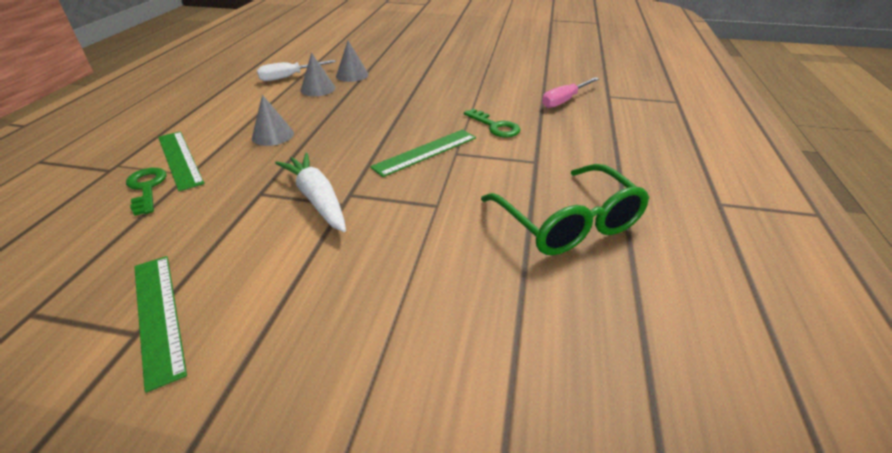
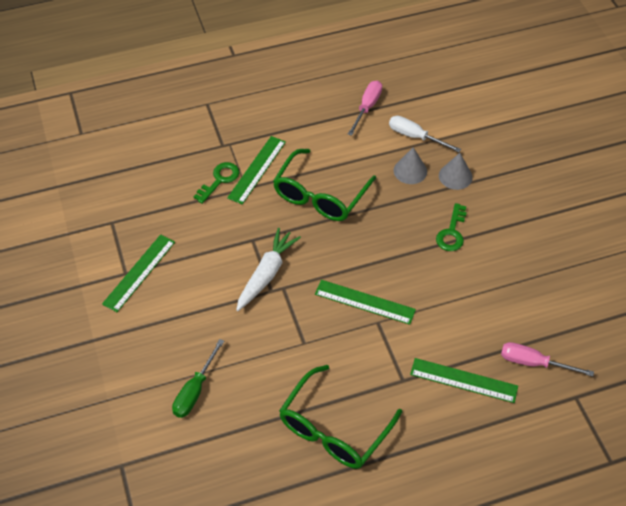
camera: 60 degrees right, 15 degrees up
grey cone [252,95,294,146] -> green glasses [273,149,376,221]
green key [464,109,521,137] -> green key moved to [436,203,467,251]
none -> green screwdriver [172,339,224,418]
none -> pink screwdriver [348,81,382,136]
none -> green ruler [410,358,518,403]

